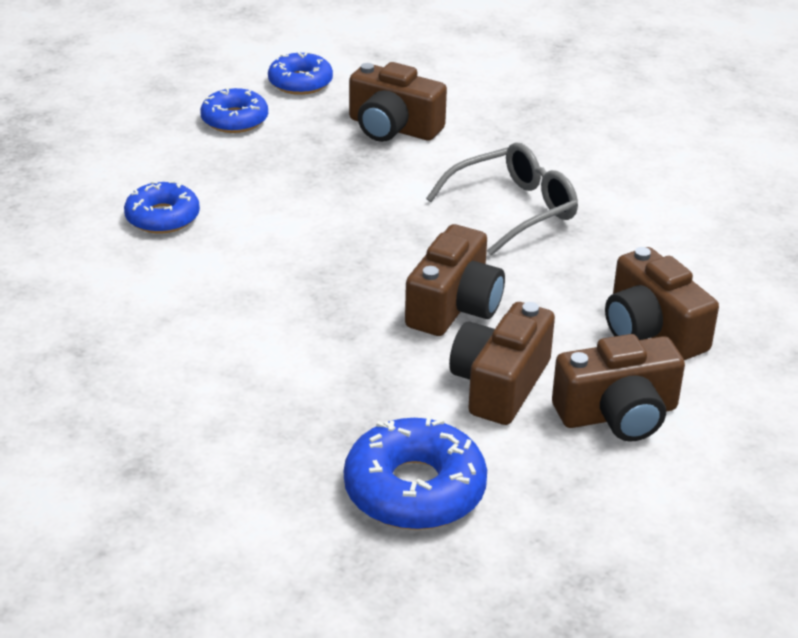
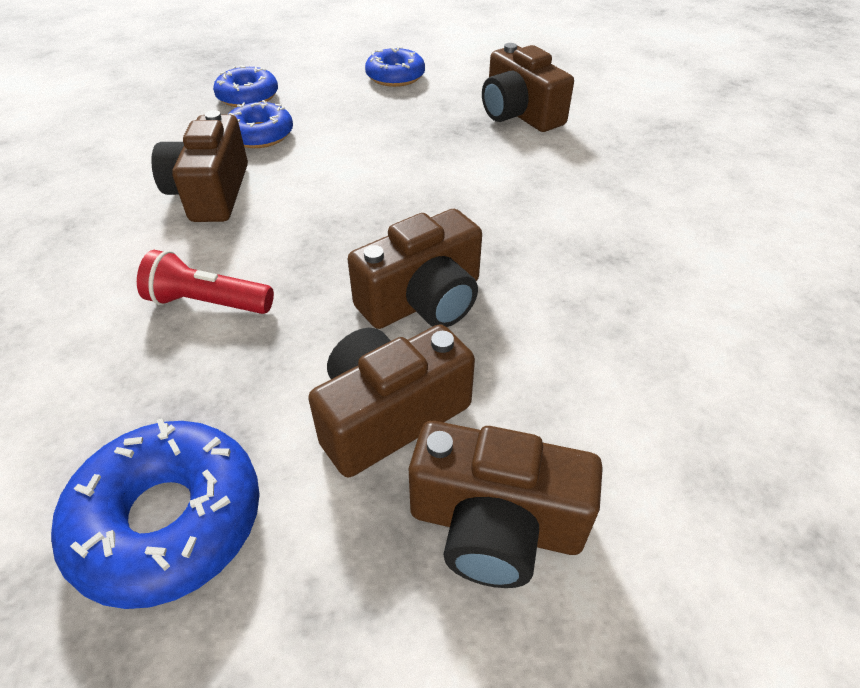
camera: 30 degrees right, 10 degrees up
blue donut [268,52,333,95] -> blue donut moved to [213,65,278,107]
grey glasses [426,143,578,256] -> none
brown camera [605,247,719,360] -> brown camera moved to [151,110,248,222]
none -> red flashlight [137,250,274,314]

